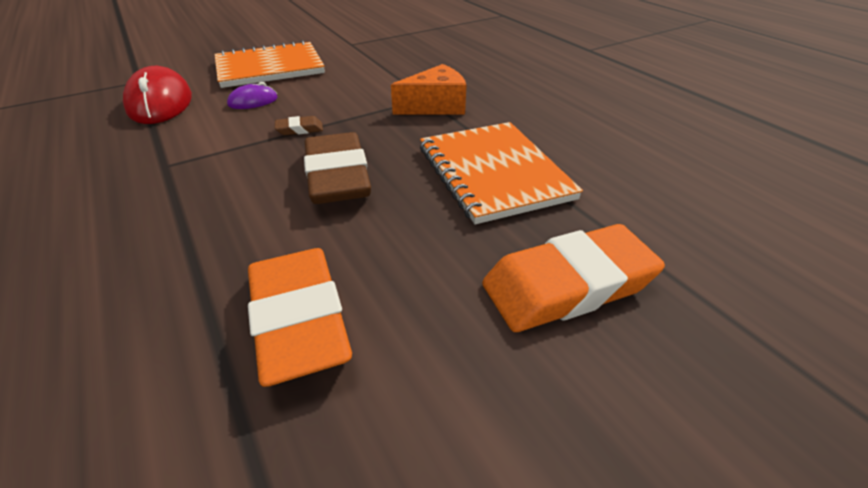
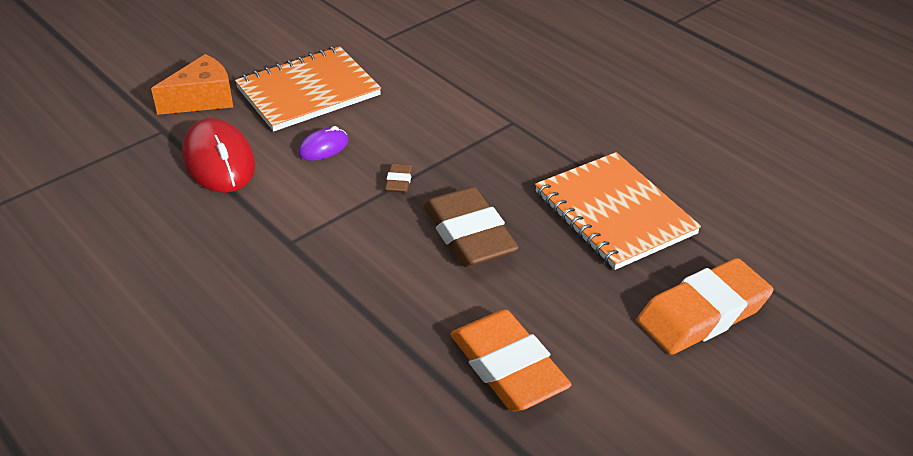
camera: 10 degrees left, 0 degrees up
brown eraser [275,116,323,135] -> brown eraser turned 60 degrees counterclockwise [385,163,413,193]
orange cheese [391,64,467,115] -> orange cheese moved to [151,54,233,115]

